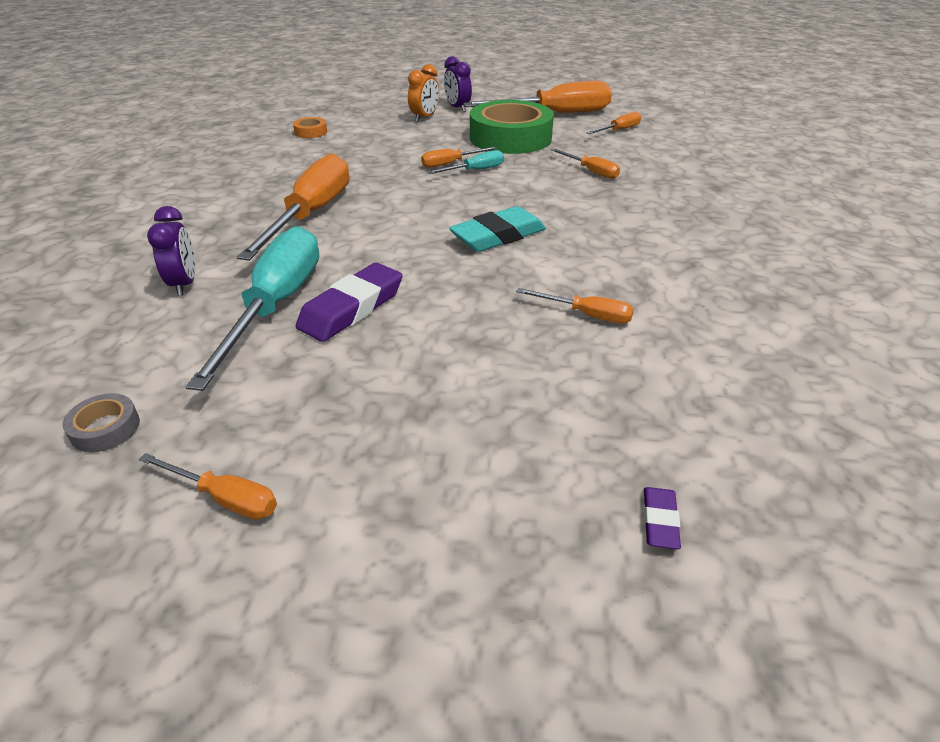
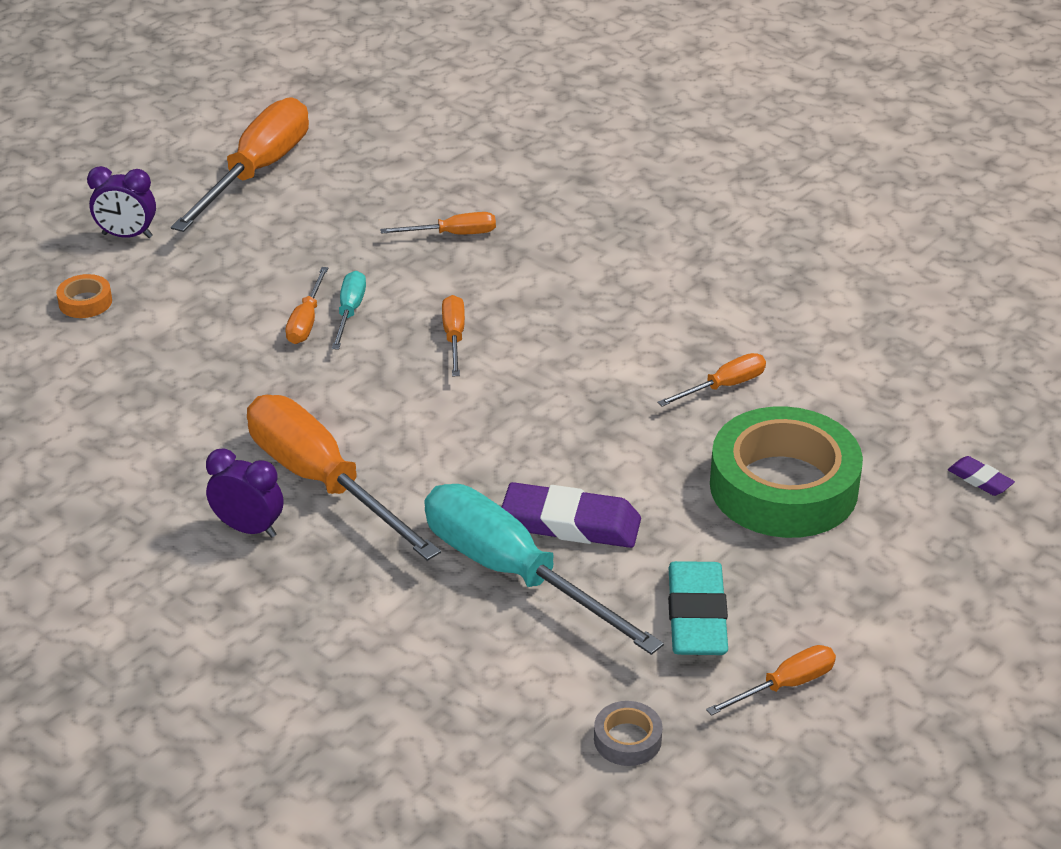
camera: 55 degrees left, 0 degrees up
purple clock [147,206,195,296] -> purple clock moved to [206,448,283,538]
orange tape [293,117,327,138] -> orange tape moved to [56,274,112,318]
purple eraser [296,263,403,342] -> purple eraser turned 60 degrees counterclockwise [502,482,641,548]
orange clock [408,64,439,122] -> none
turquoise eraser [449,206,546,252] -> turquoise eraser moved to [668,561,728,655]
green tape [470,100,554,154] -> green tape moved to [710,406,863,538]
orange screwdriver [586,111,641,134] -> orange screwdriver moved to [442,295,465,376]

